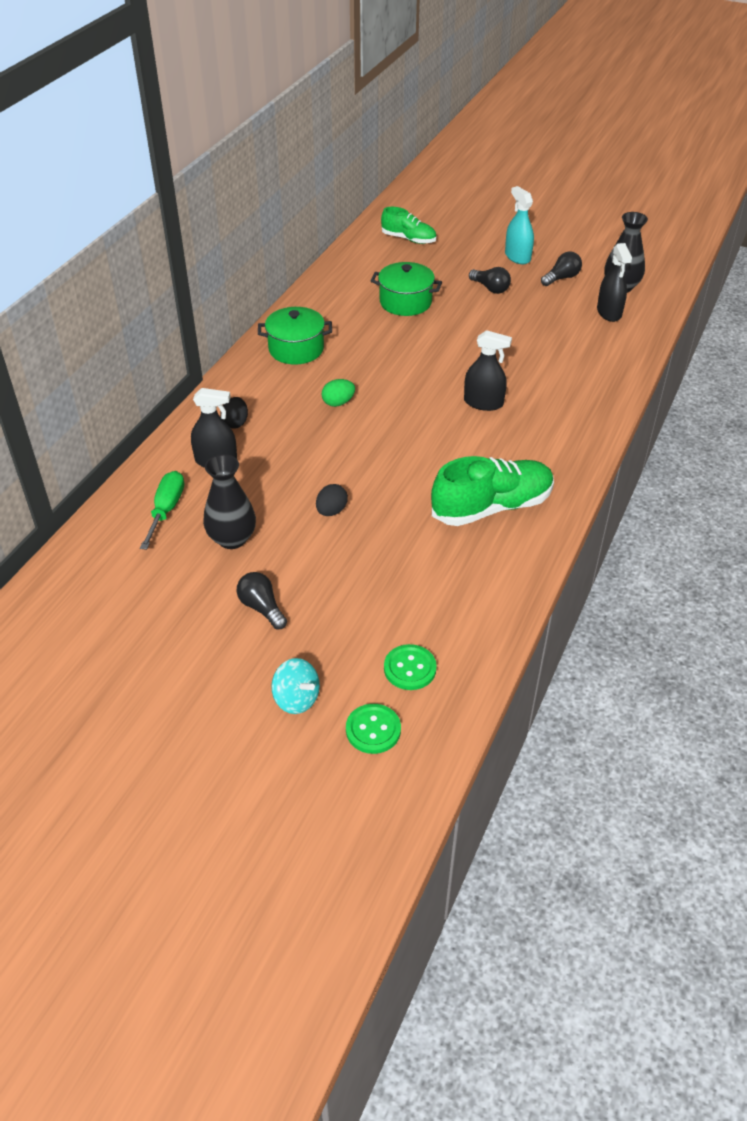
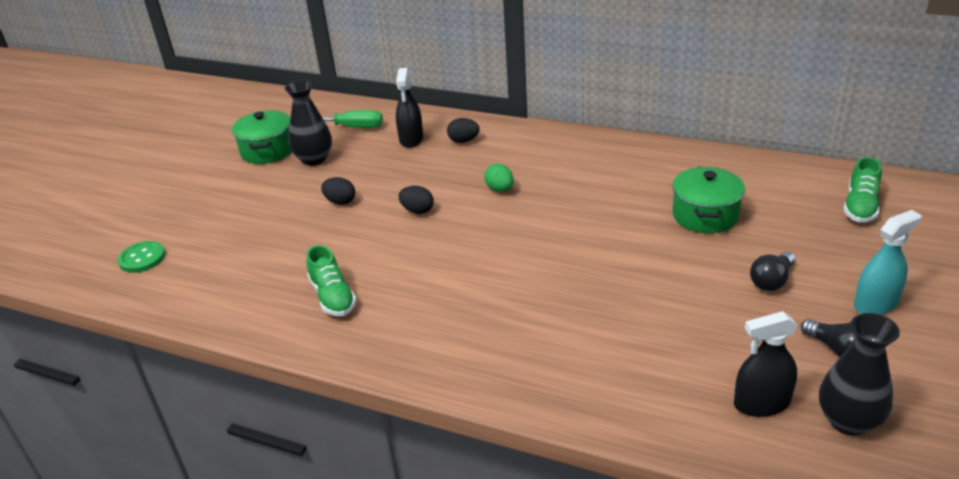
camera: 90 degrees right, 10 degrees down
black light bulb [237,572,287,629] -> none
green pot [258,307,332,365] -> green pot moved to [232,110,292,164]
turquoise spinning top [271,658,320,714] -> none
green button [346,704,401,754] -> none
green shoe [431,456,554,526] -> green shoe [306,245,357,316], size x0.60
black spray bottle [464,330,512,411] -> none
none -> black egg [399,186,434,214]

